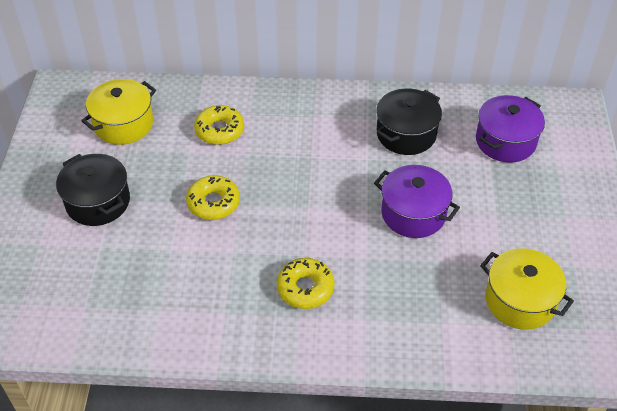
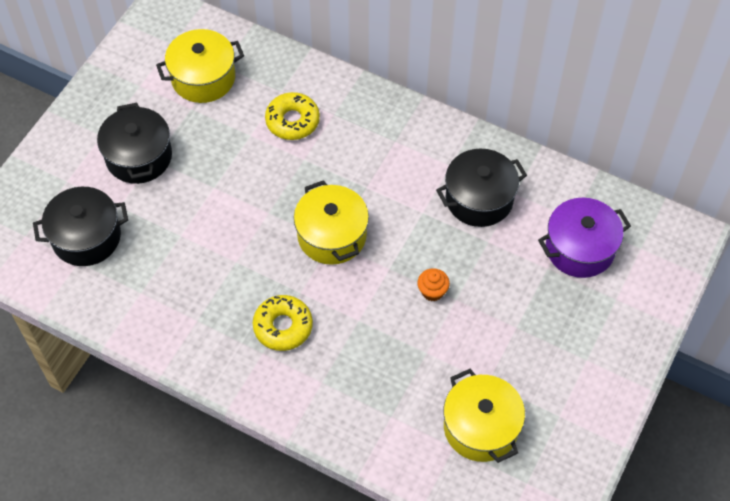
camera: 25 degrees right, 10 degrees up
yellow donut [186,175,240,220] -> none
purple pot [374,165,460,238] -> orange cupcake [417,268,450,301]
none -> black pot [33,187,128,266]
none -> yellow pot [294,180,369,265]

